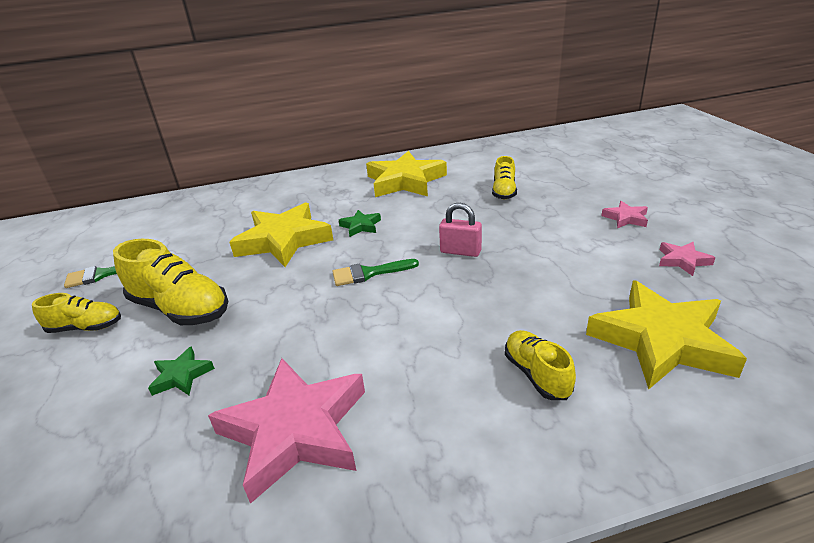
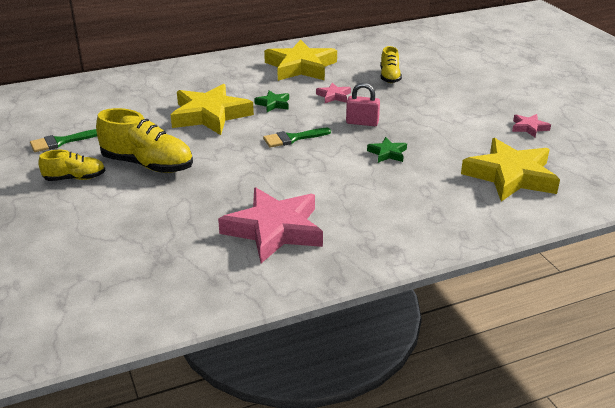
camera: 10 degrees left, 0 degrees up
green star [148,346,215,396] -> green star moved to [367,137,407,163]
yellow shoe [505,330,576,400] -> none
pink star [601,201,648,228] -> pink star moved to [316,83,351,103]

